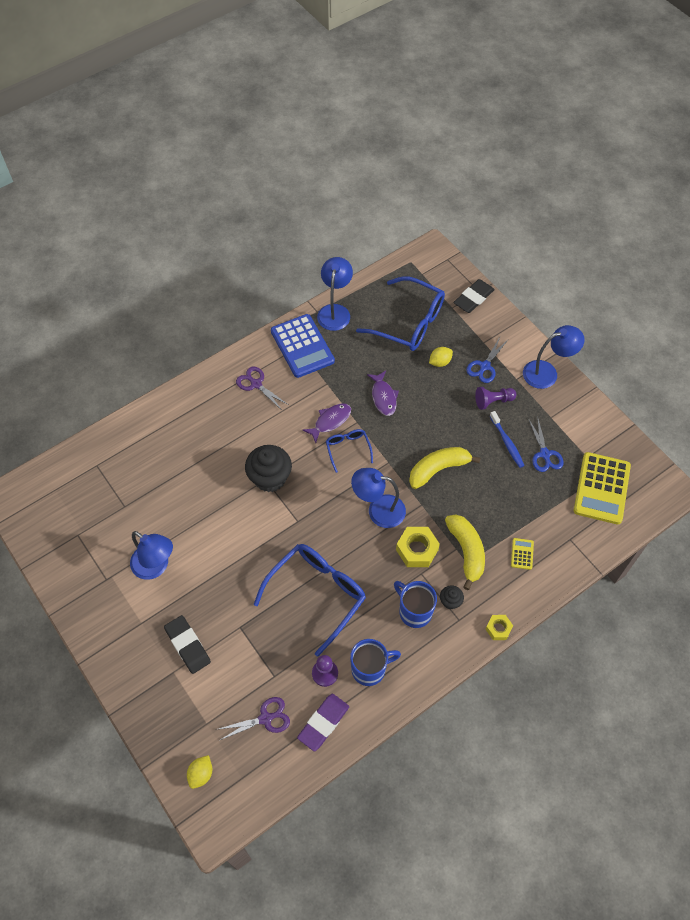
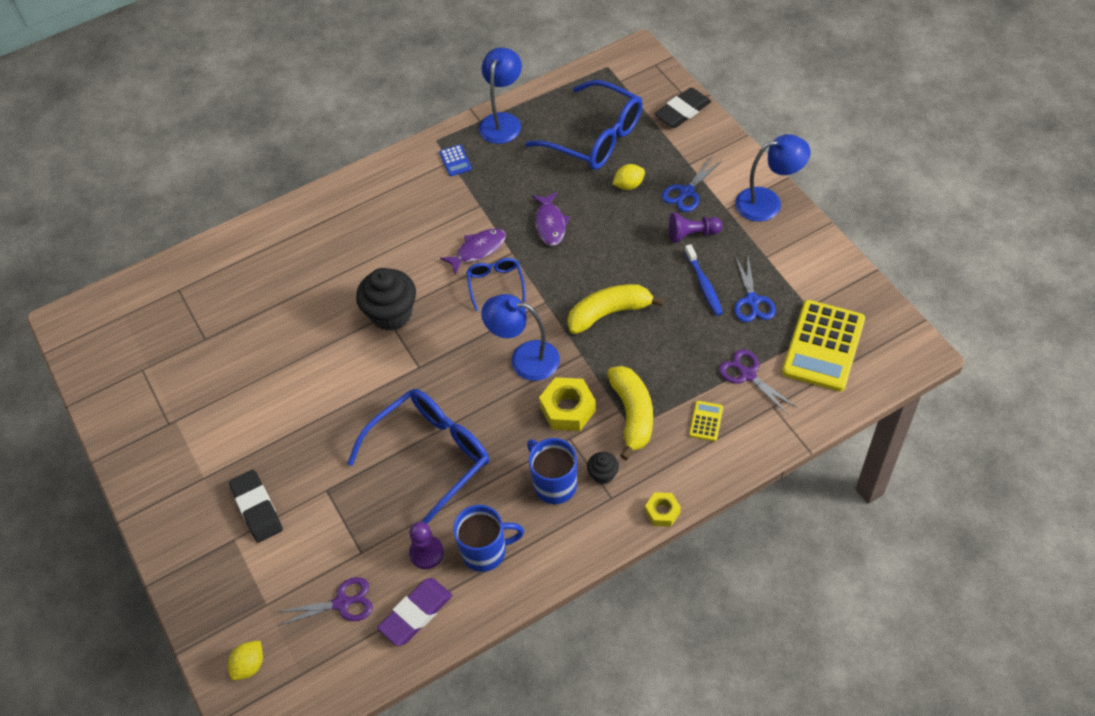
camera: 10 degrees right, 5 degrees down
blue lamp [130,531,173,580] -> none
purple scissors [236,367,288,410] -> purple scissors moved to [719,349,796,415]
blue calculator [271,314,335,378] -> blue calculator [439,145,472,176], size x0.43

